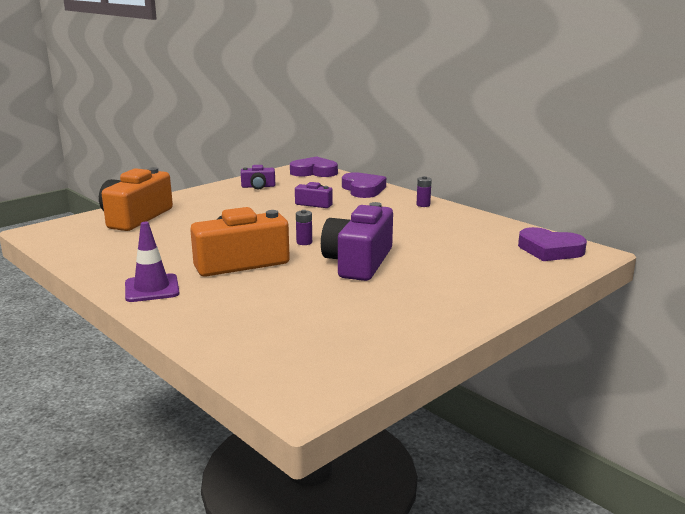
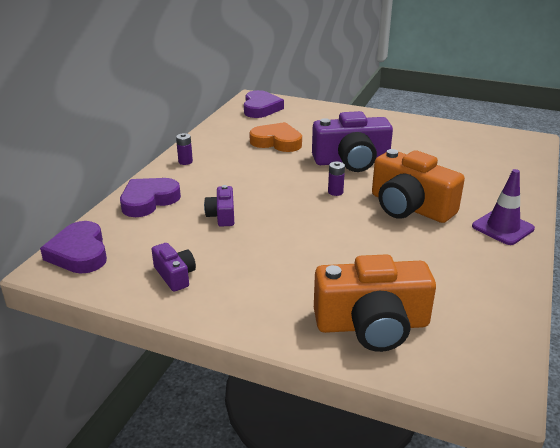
camera: 115 degrees left, 10 degrees up
none -> orange heart [249,122,302,152]

